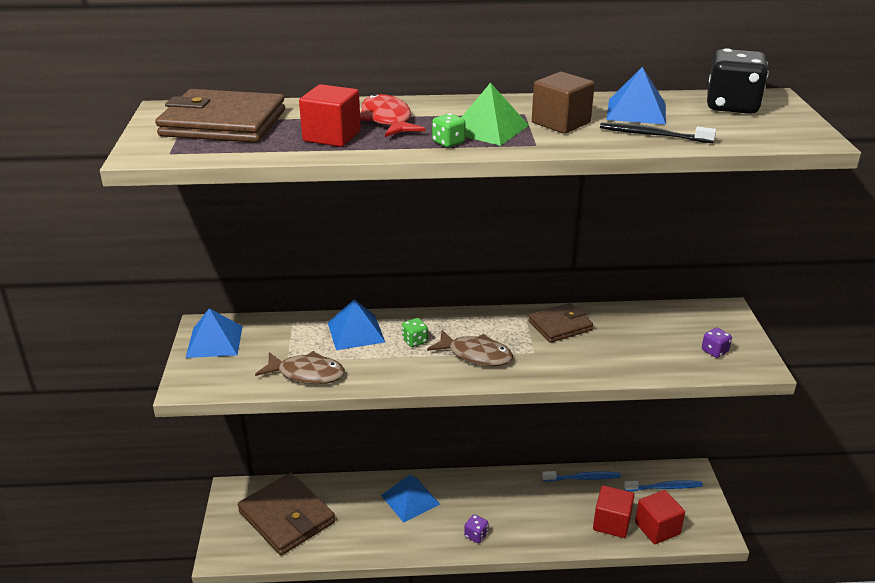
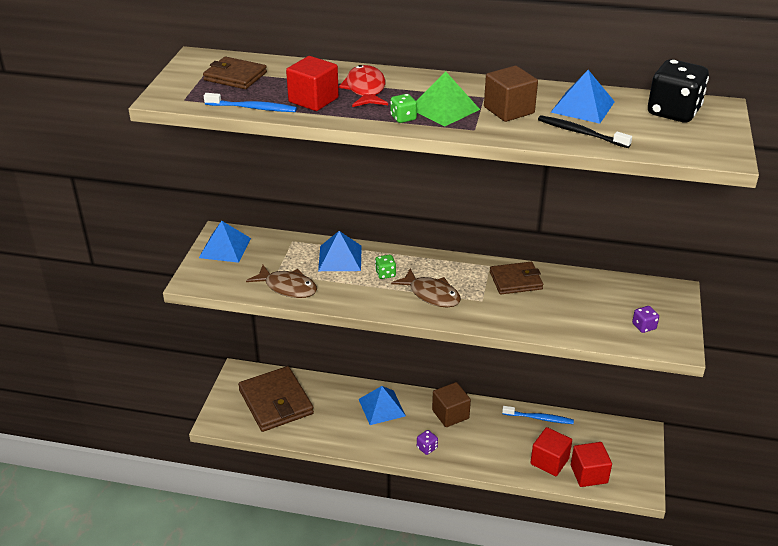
camera: 15 degrees right, 5 degrees up
brown wallet [155,89,285,143] -> brown wallet [203,57,267,89], size x0.59
blue toothbrush [624,480,703,491] -> blue toothbrush moved to [204,93,297,112]
none -> brown cube [432,382,471,427]

